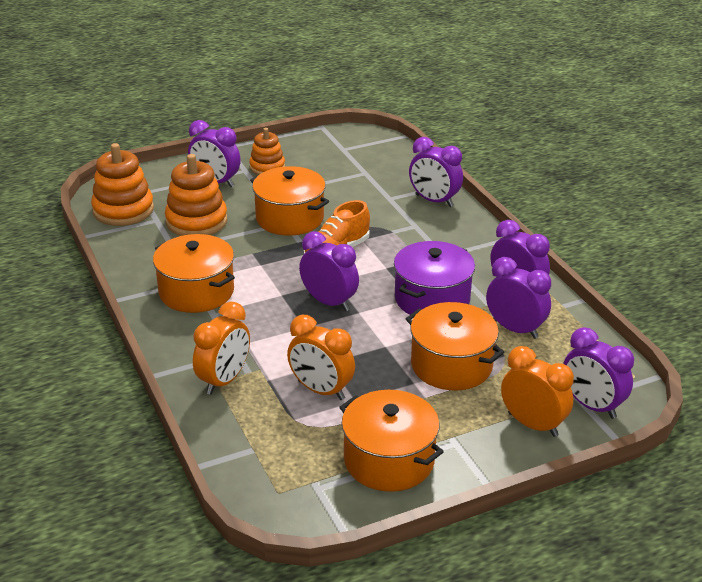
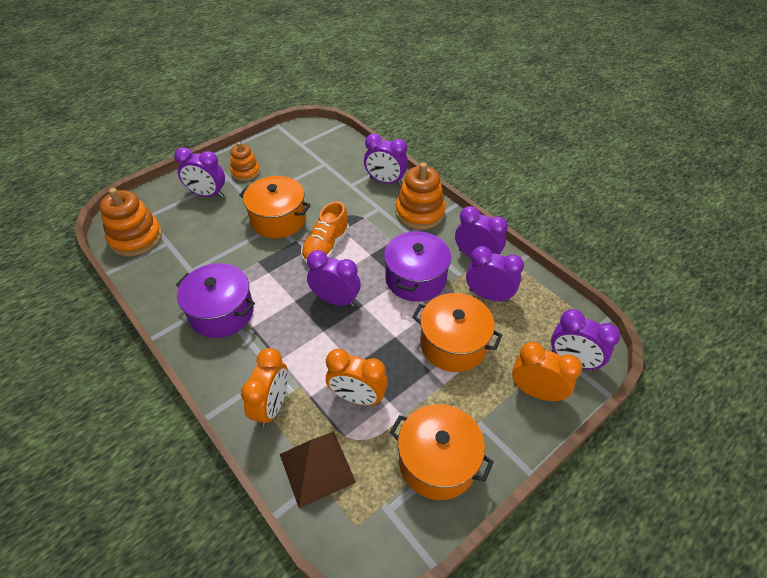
camera: 15 degrees left, 15 degrees up
orange pot [153,234,235,313] -> purple pot [176,263,255,338]
orange stacking toy [165,154,227,236] -> orange stacking toy moved to [396,162,446,230]
none -> brown pyramid [280,431,356,508]

